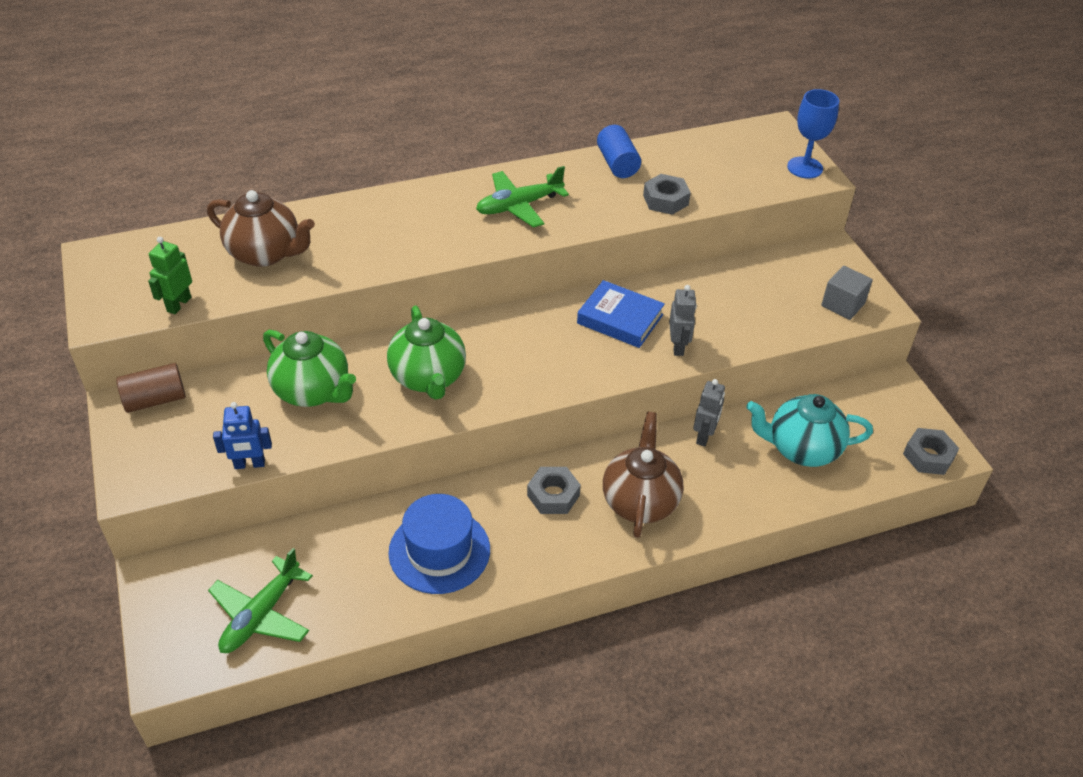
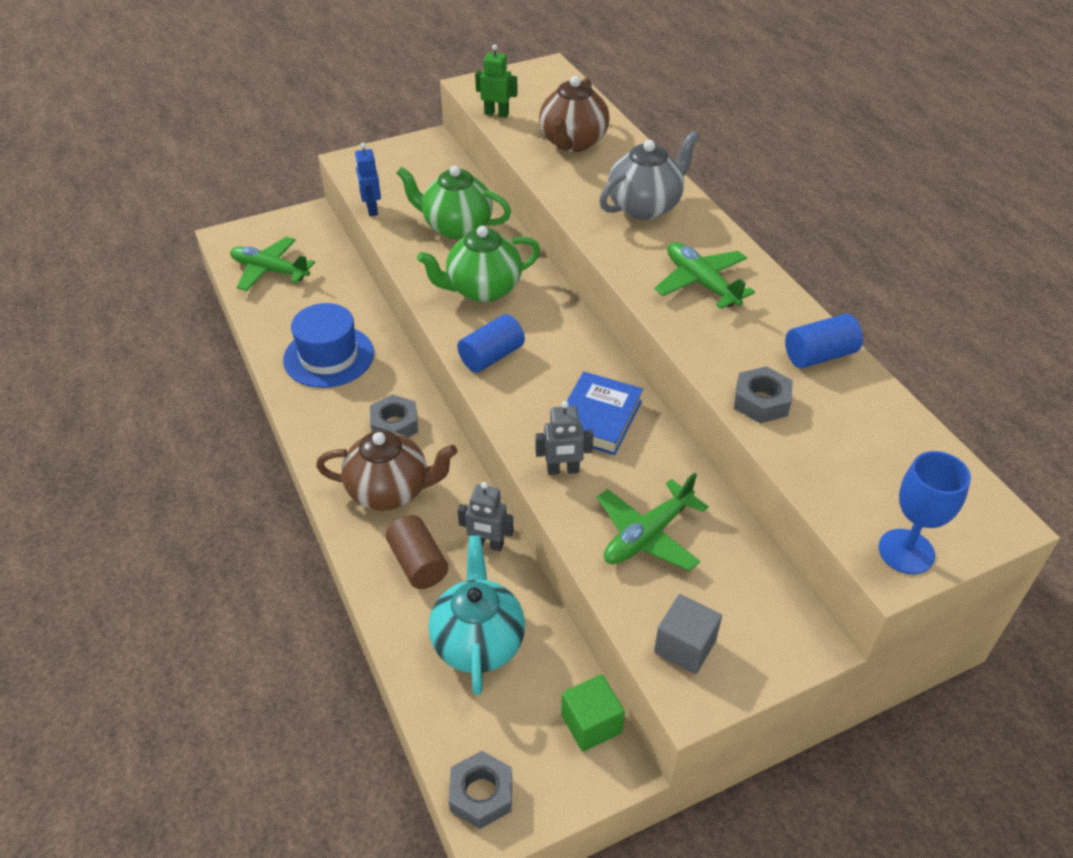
camera: 85 degrees right, 0 degrees up
brown cylinder [116,363,186,413] -> brown cylinder moved to [386,515,448,589]
green teapot [263,330,356,407] -> green teapot turned 75 degrees clockwise [397,166,511,239]
none -> blue cylinder [457,314,525,373]
none -> green cube [561,674,625,751]
none -> green plane [597,472,708,571]
none -> grey teapot [599,131,699,220]

